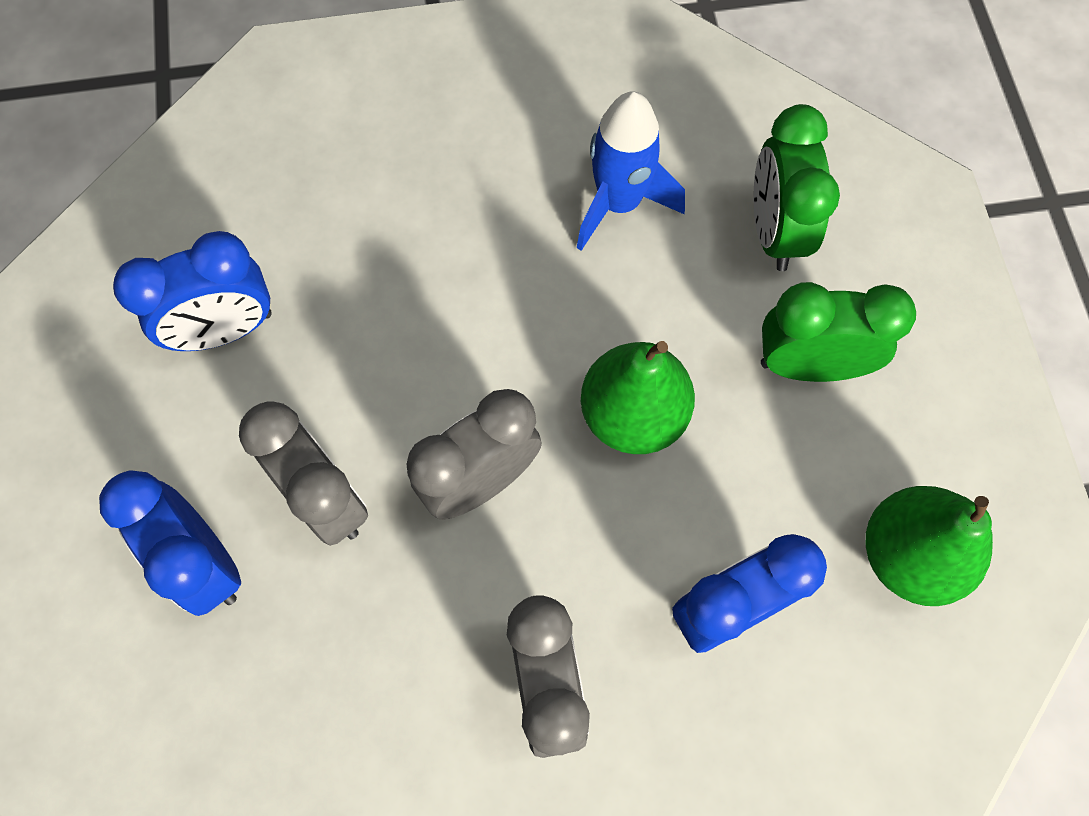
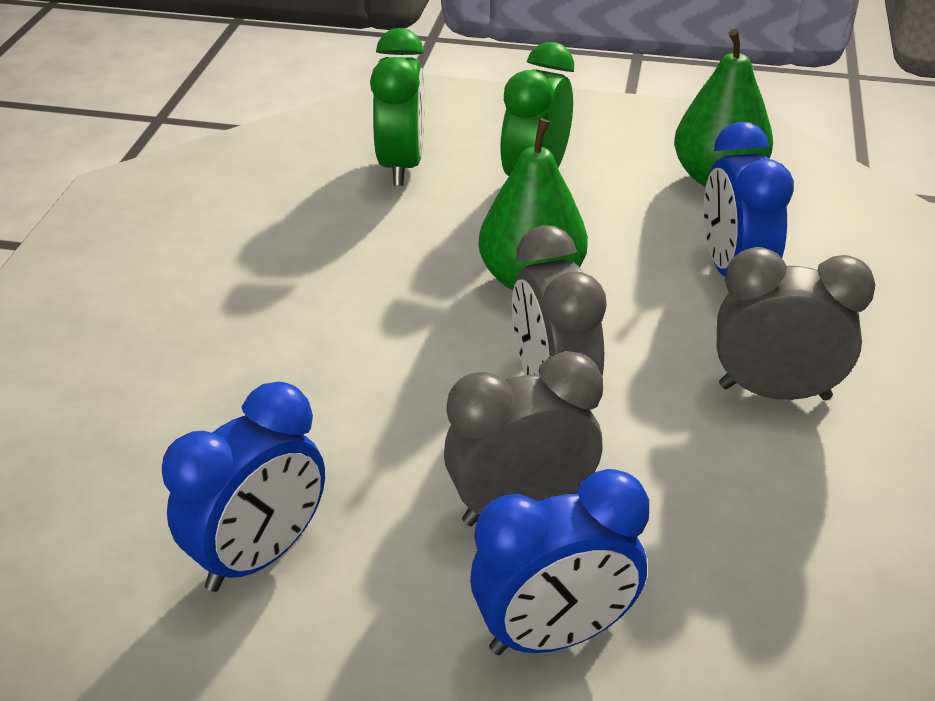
camera: 70 degrees left, 30 degrees down
blue clock [113,231,272,351] -> blue clock turned 45 degrees clockwise [162,382,325,592]
blue rocket [577,92,685,251] -> none
green clock [753,104,840,271] -> green clock turned 105 degrees counterclockwise [370,28,425,186]

